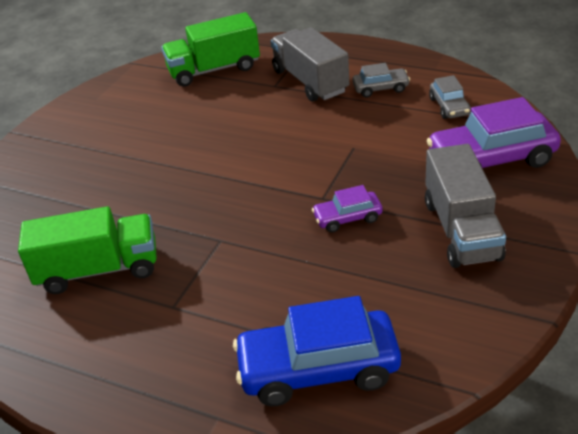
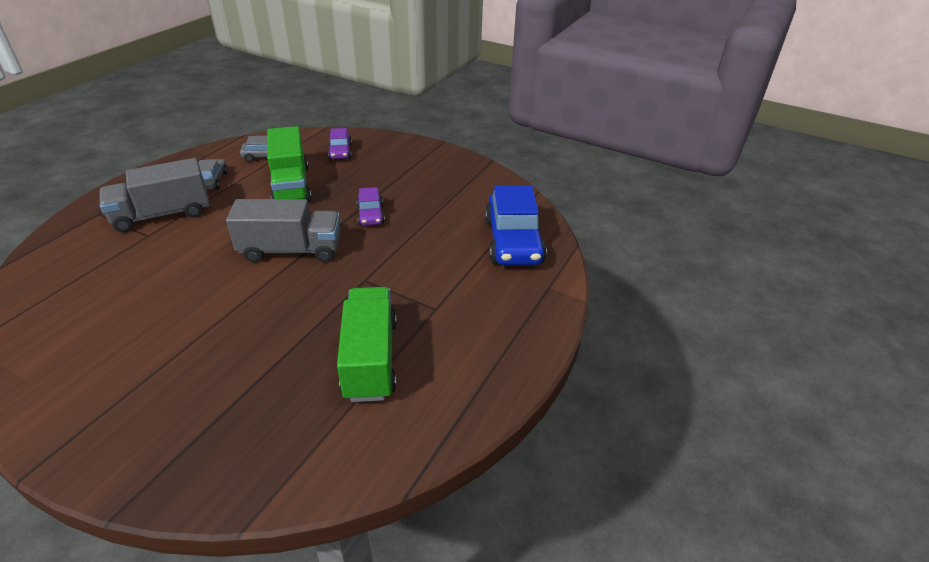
camera: 90 degrees left, 0 degrees up
green truck [161,12,260,87] -> green truck moved to [267,126,312,202]
grey truck [425,144,506,268] -> grey truck moved to [226,199,341,262]
purple car [427,97,561,168] -> purple car [328,128,352,160], size x0.51

